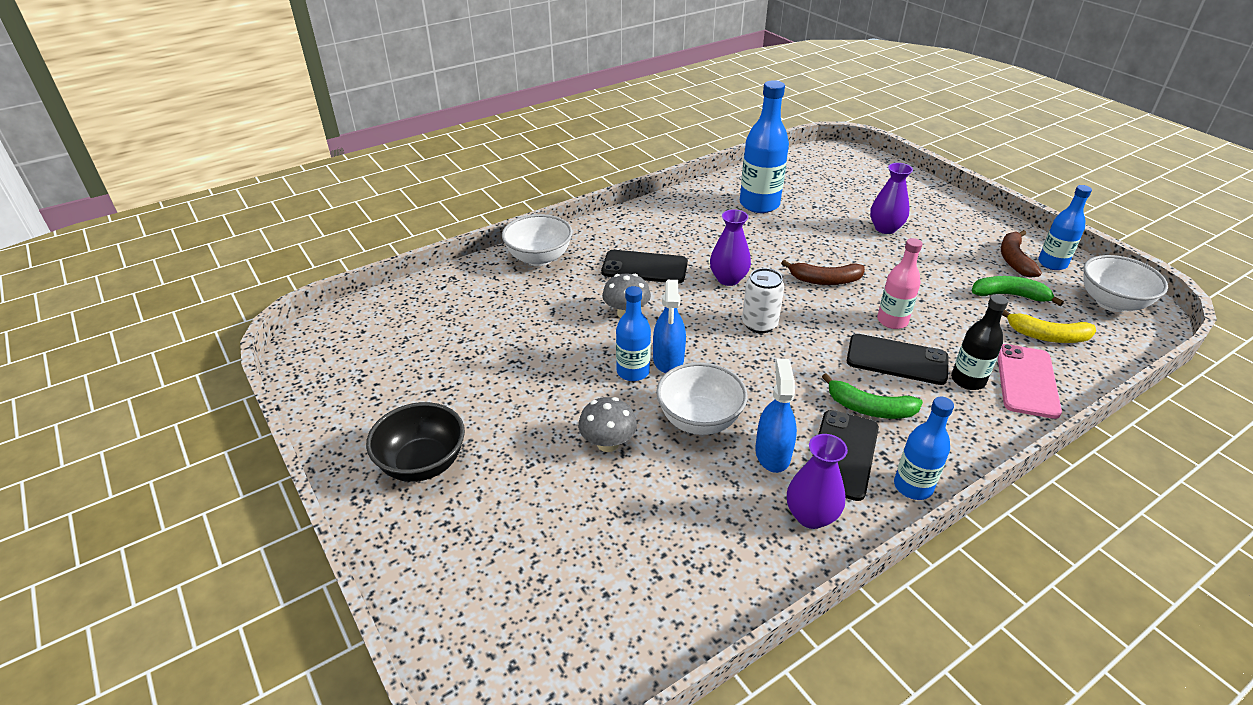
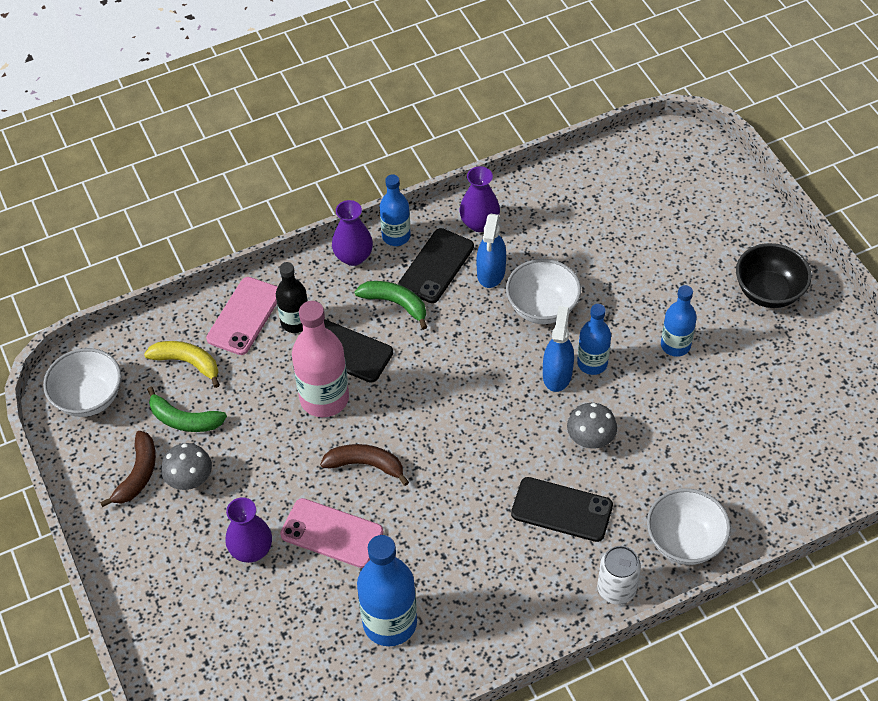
camera: 170 degrees left, 15 degrees up
grey mushroom [578,397,637,452] -> grey mushroom moved to [161,443,212,490]
purple vase [710,209,751,286] -> purple vase moved to [332,200,373,266]
white can [742,268,784,333] -> white can moved to [597,546,641,605]
pink bottle [877,238,923,329] -> pink bottle [292,301,349,417], size x1.61
blue bottle [1038,185,1092,270] -> blue bottle moved to [661,285,697,357]
none -> pink phone [280,498,383,568]

